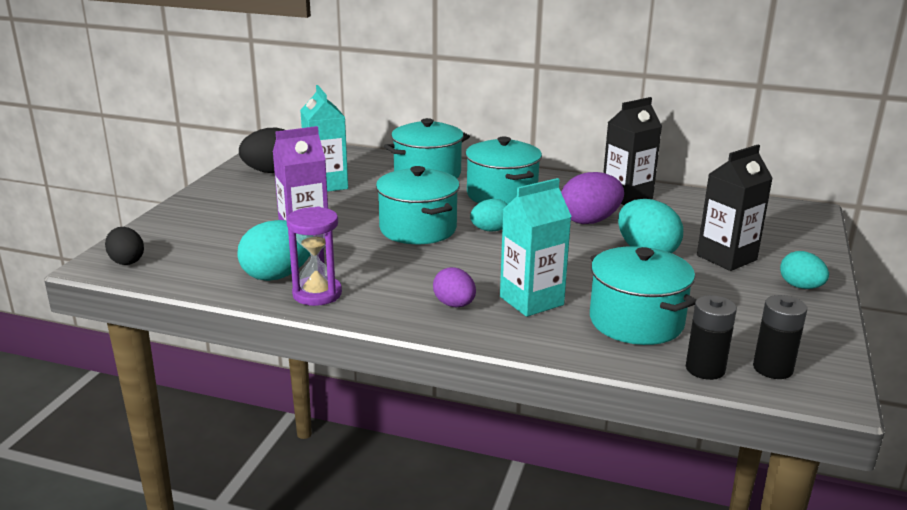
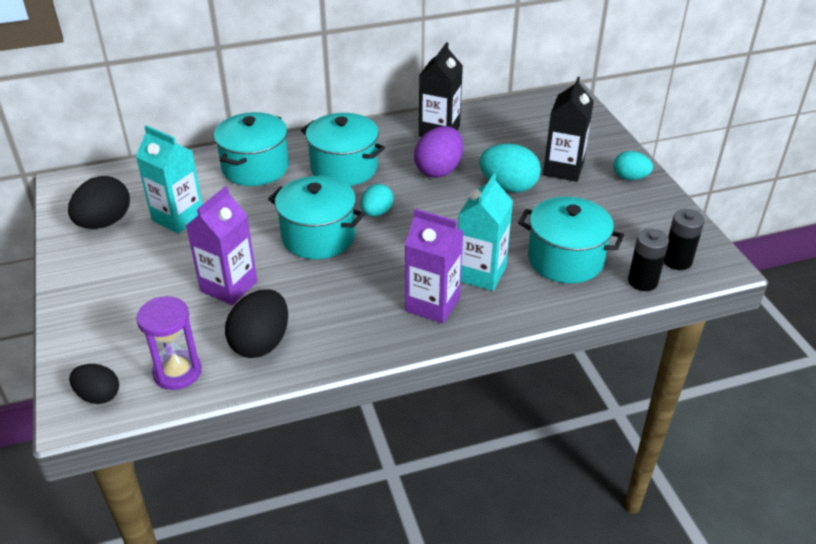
camera: 35 degrees left, 15 degrees up
turquoise egg [237,220,310,281] -> black egg [225,289,288,358]
purple hourglass [286,206,342,306] -> purple hourglass moved to [136,296,201,390]
purple egg [433,267,476,307] -> purple carton [405,209,463,324]

